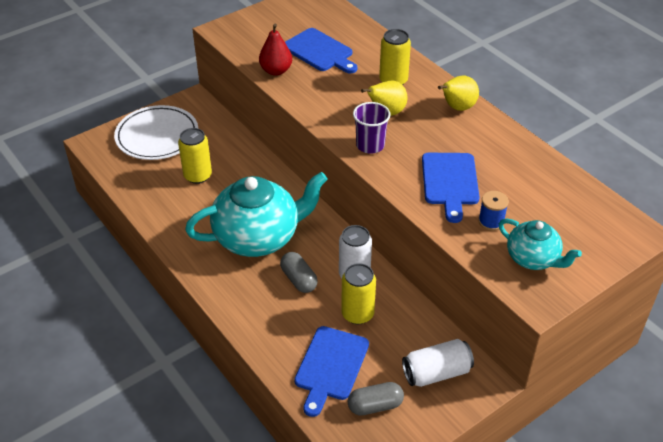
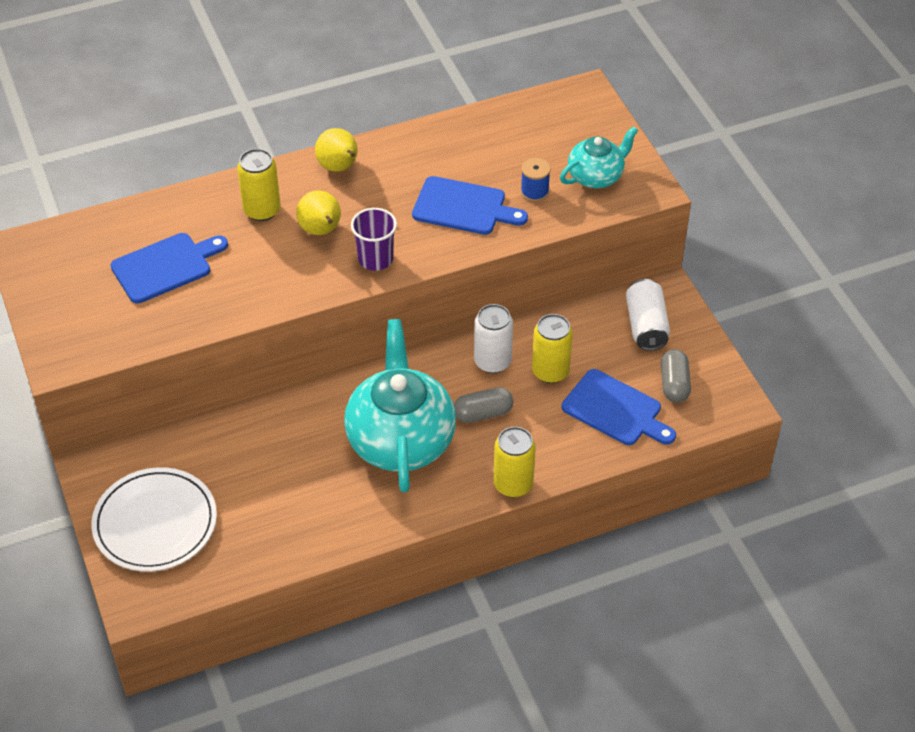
camera: 75 degrees left, 5 degrees up
yellow can [178,128,212,184] -> yellow can moved to [494,427,536,497]
red pear [259,23,292,76] -> none

